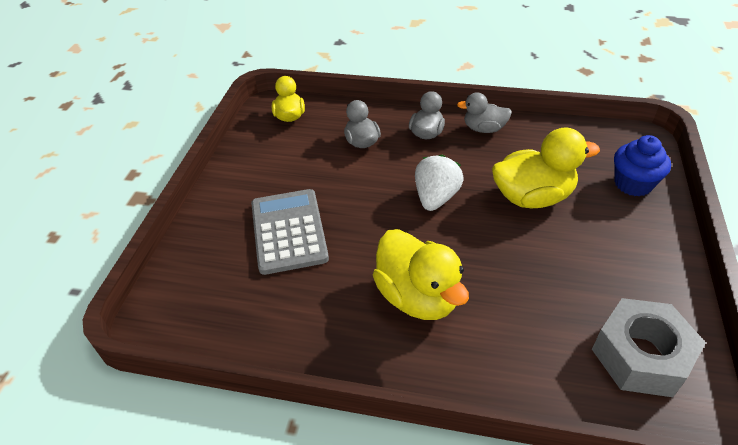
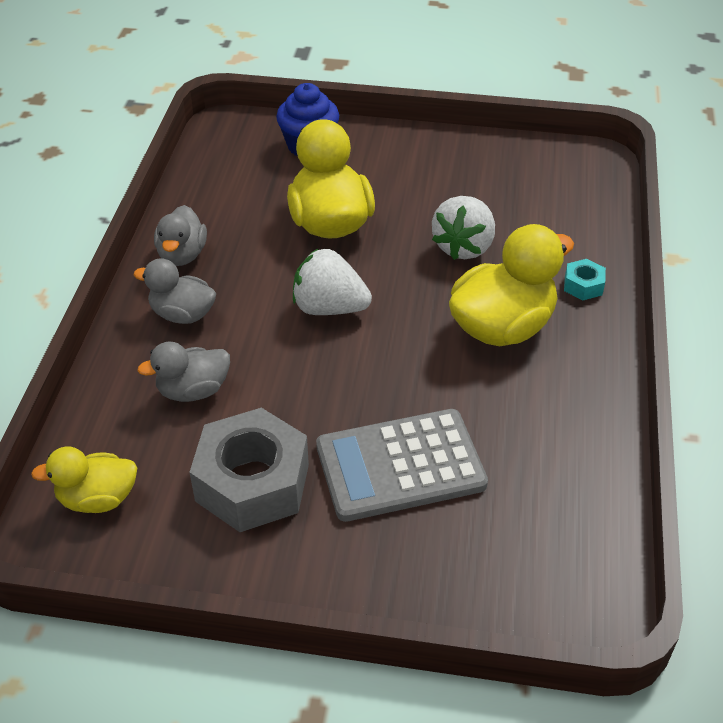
camera: 95 degrees left, 0 degrees up
grey nut [592,298,706,397] -> grey nut moved to [189,408,309,532]
none -> white strawberry [432,196,495,260]
none -> turquoise nut [564,259,606,300]

